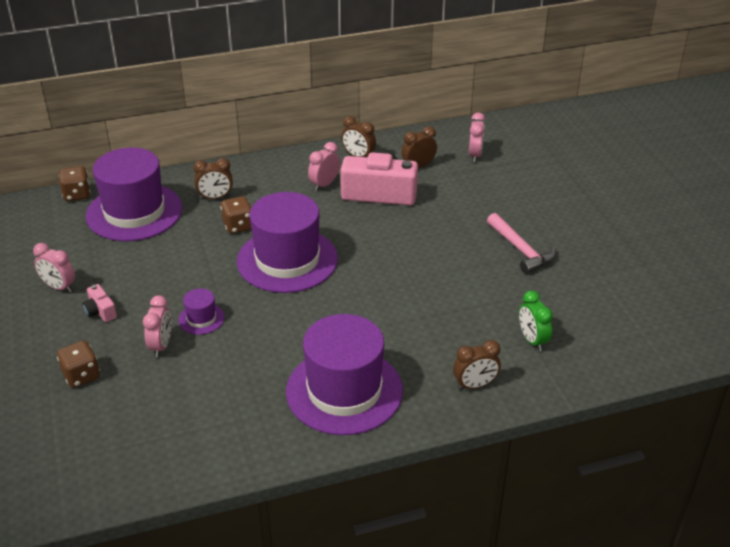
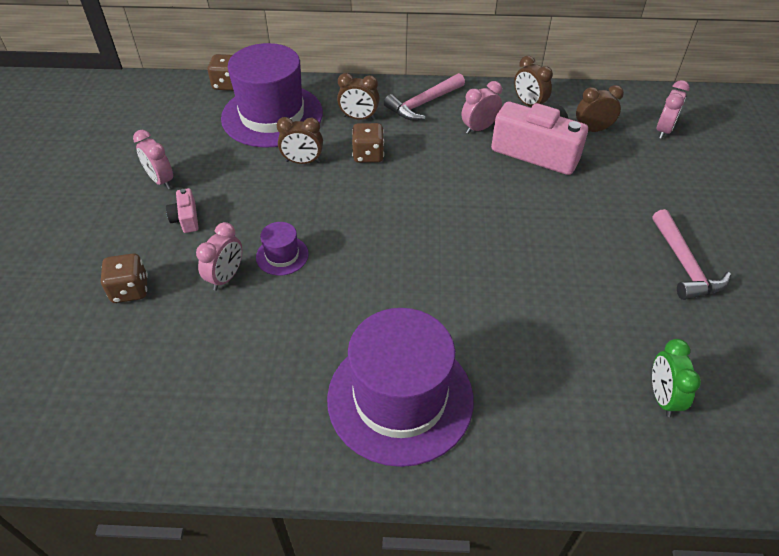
camera: 20 degrees right, 10 degrees up
purple hat [237,192,338,293] -> none
brown clock [453,340,501,390] -> brown clock moved to [277,117,323,164]
none -> pink hammer [384,73,465,121]

